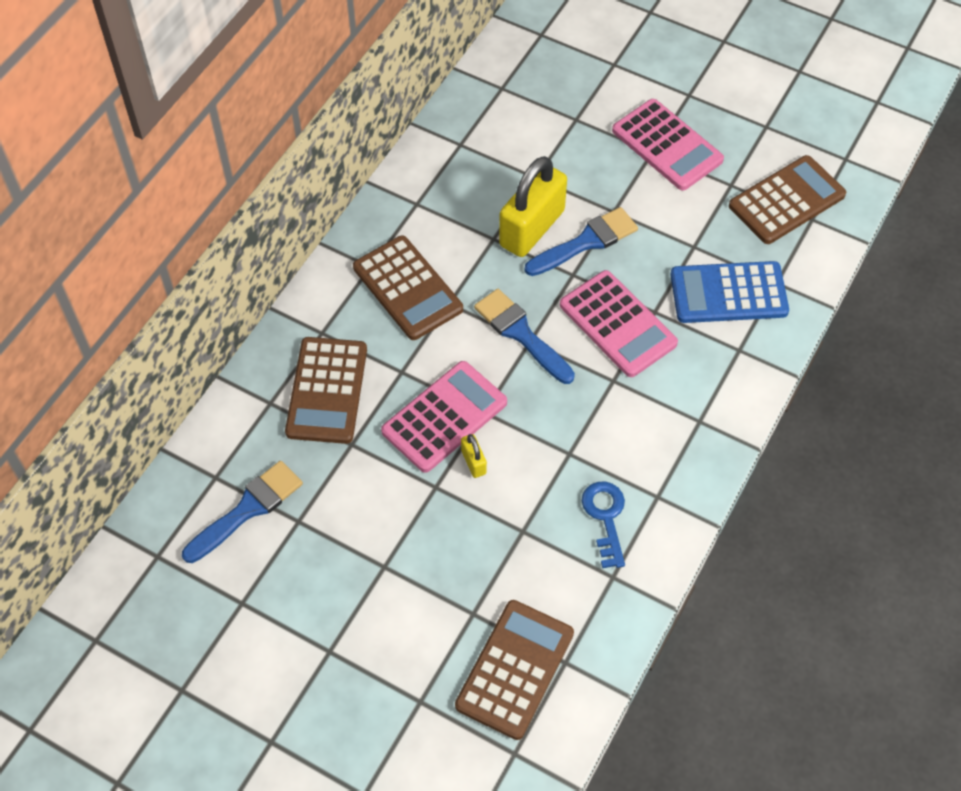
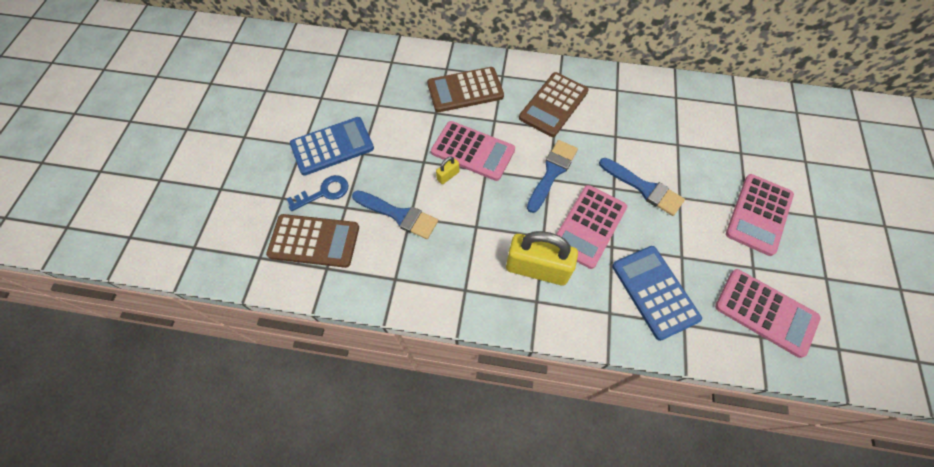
camera: 70 degrees right, 5 degrees up
blue brush [182,461,303,563] -> blue brush moved to [352,190,438,239]
yellow padlock [499,156,567,257] -> yellow padlock moved to [506,231,578,285]
blue key [582,482,625,568] -> blue key moved to [287,175,348,211]
brown calculator [729,155,846,244] -> pink calculator [715,269,821,358]
none -> blue calculator [290,117,374,176]

